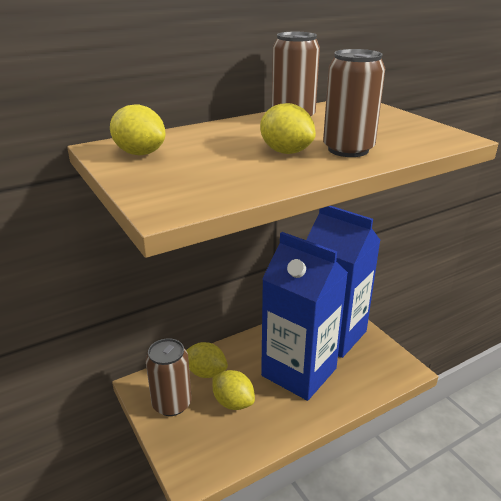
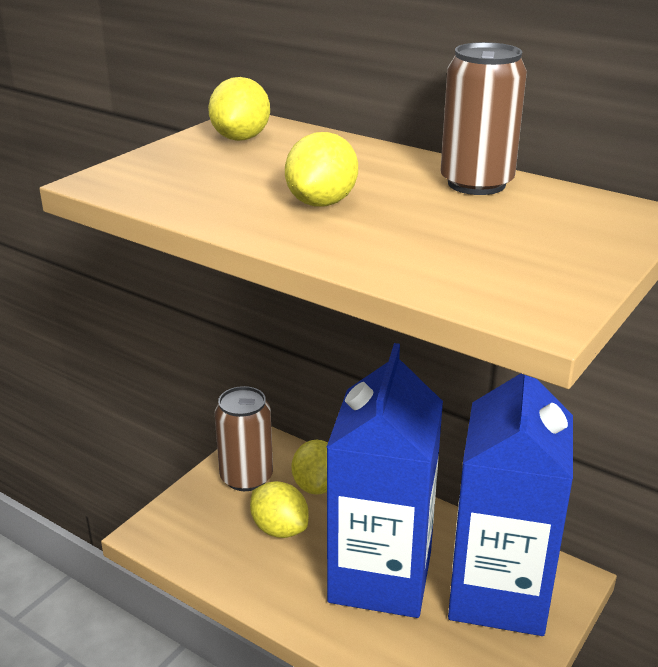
camera: 65 degrees right, 0 degrees up
yellow lemon [213,370,255,410] -> yellow lemon turned 60 degrees counterclockwise [250,481,309,538]
brown can [323,49,385,157] -> none

